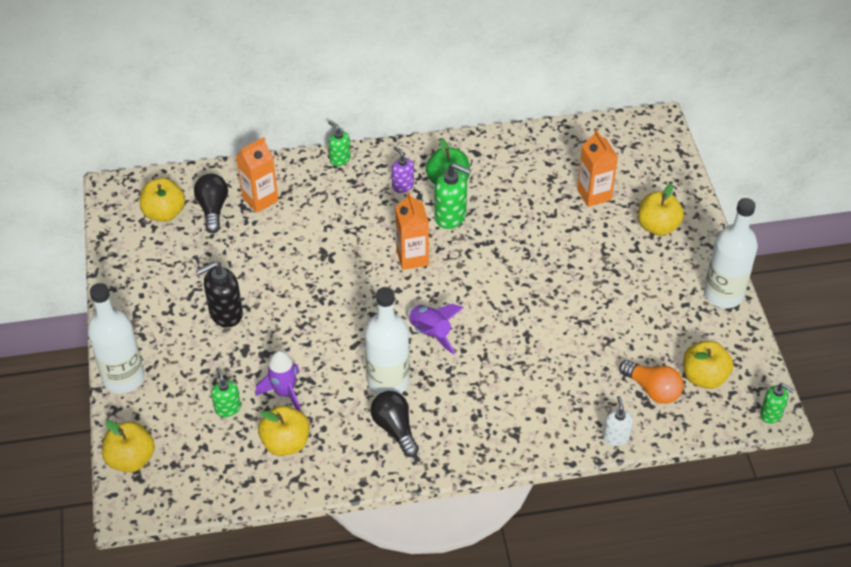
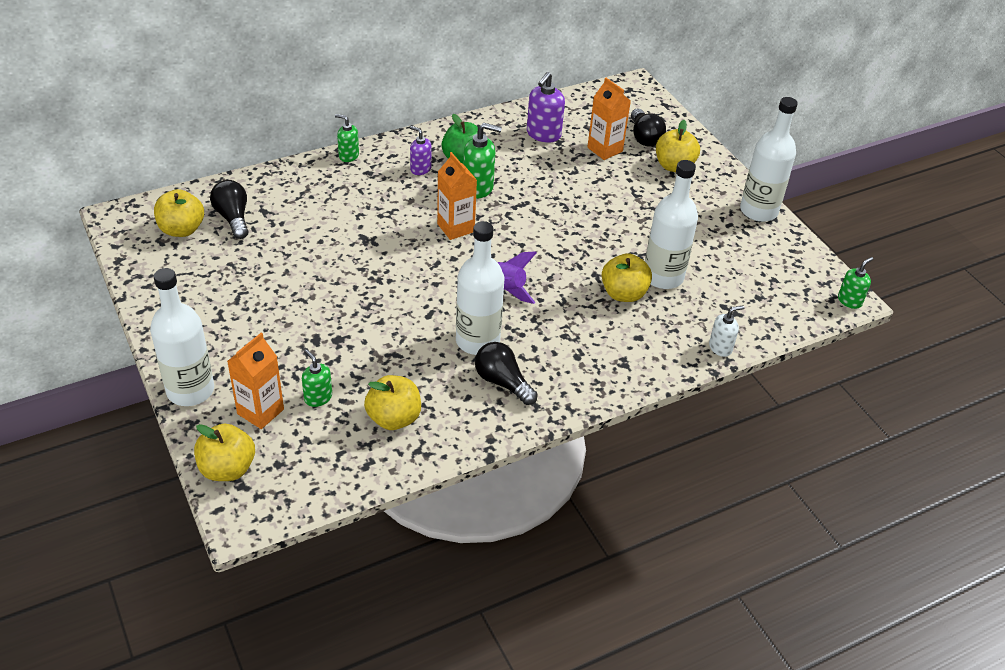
camera: 20 degrees left, 5 degrees down
black soap dispenser [196,261,243,327] -> none
orange carton [236,137,278,213] -> orange carton moved to [227,333,284,429]
purple rocket [256,351,301,412] -> none
white soap dispenser [603,396,633,446] -> white soap dispenser turned 90 degrees clockwise [709,306,744,357]
orange light bulb [619,360,684,404] -> none
yellow apple [683,341,733,389] -> yellow apple moved to [602,253,652,302]
green soap dispenser [760,383,794,424] -> green soap dispenser turned 60 degrees counterclockwise [838,257,873,309]
none -> purple soap dispenser [527,72,565,143]
none -> black light bulb [631,108,666,147]
none -> white bottle [645,160,698,289]

